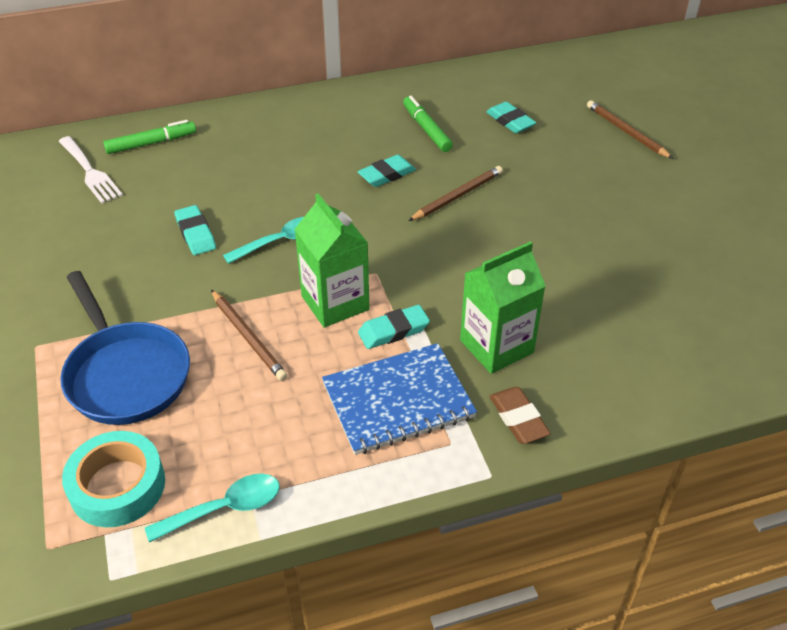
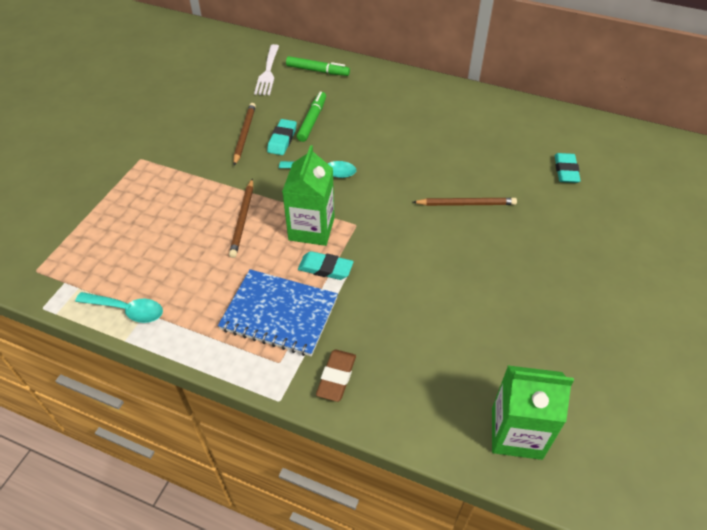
camera: 40 degrees right, 5 degrees up
blue pan [60,271,190,425] -> none
turquoise tape [62,431,165,527] -> none
turquoise eraser [358,155,416,187] -> none
green marker [403,96,453,152] -> green marker moved to [297,92,326,142]
green carton [460,241,546,374] -> green carton moved to [492,366,574,460]
brown pencil [587,100,673,159] -> brown pencil moved to [234,103,256,166]

